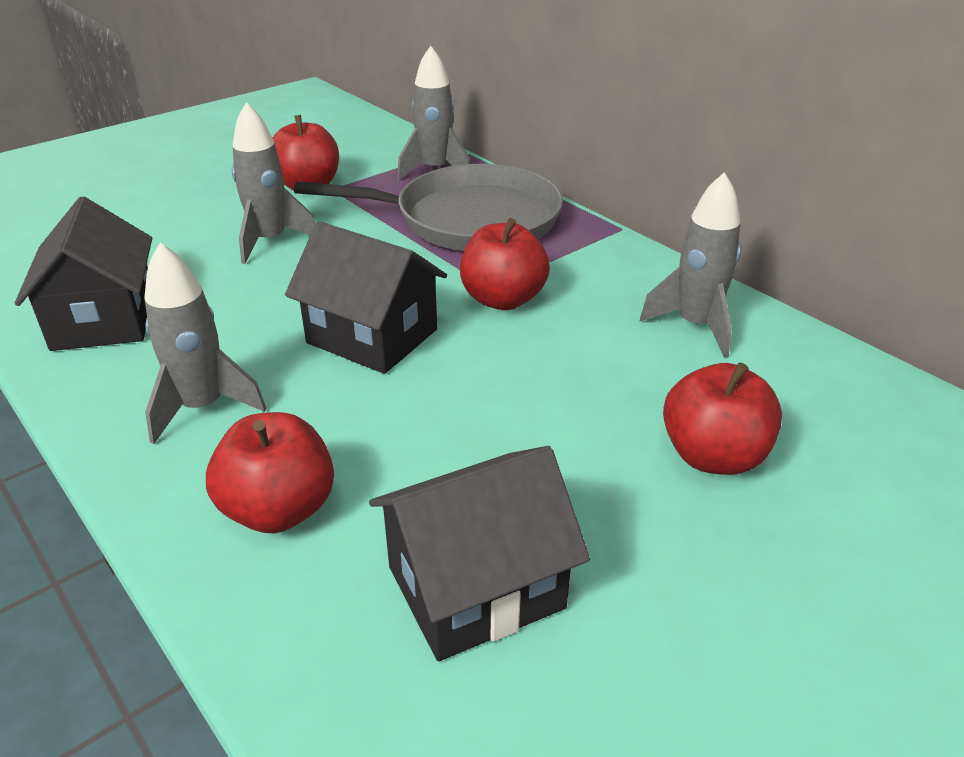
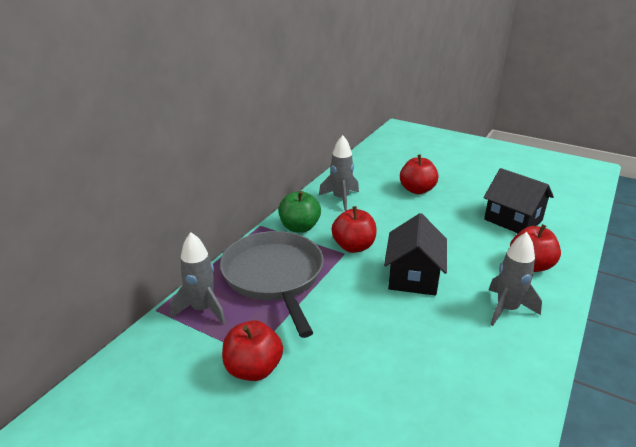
camera: 110 degrees left, 5 degrees down
black house [15,196,152,351] -> none
grey rocket [232,102,315,264] -> none
none -> green apple [279,191,321,233]

